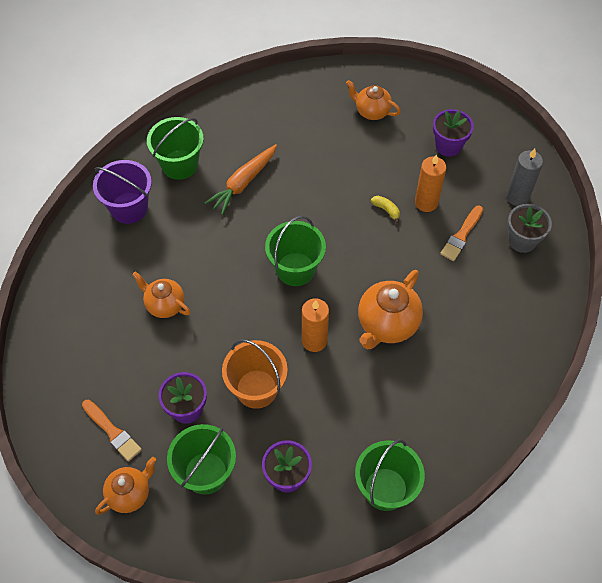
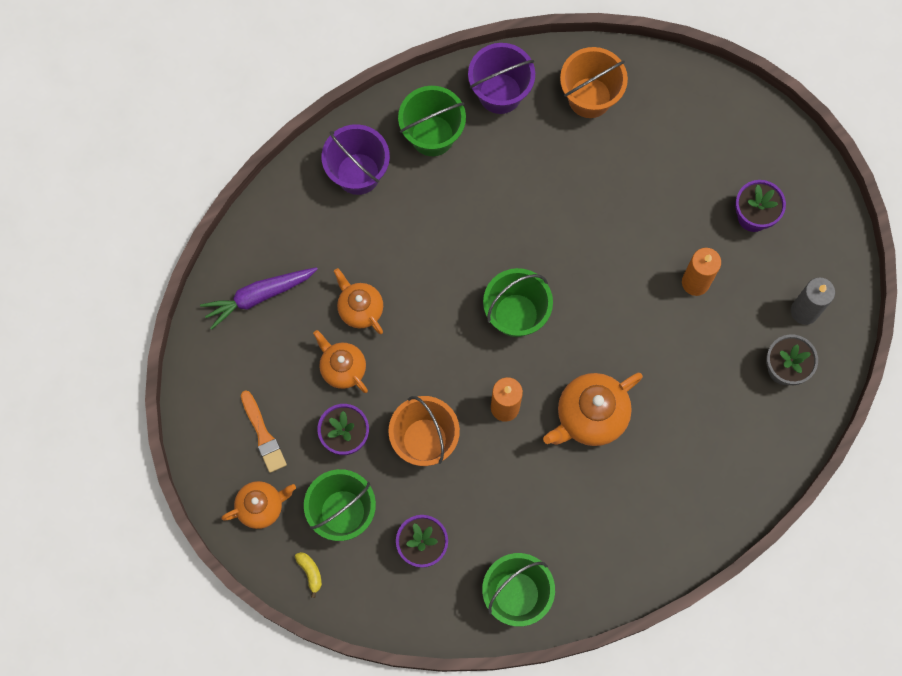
camera: 20 degrees right, 15 degrees up
orange carrot [205,144,277,215] -> none
orange teapot [346,80,401,120] -> orange teapot moved to [313,330,368,393]
yellow banana [371,196,400,223] -> yellow banana moved to [295,552,322,598]
orange brush [440,205,483,261] -> none
none -> purple carrot [200,267,318,330]
none -> purple bucket [468,43,535,114]
none -> orange bucket [560,47,628,118]

